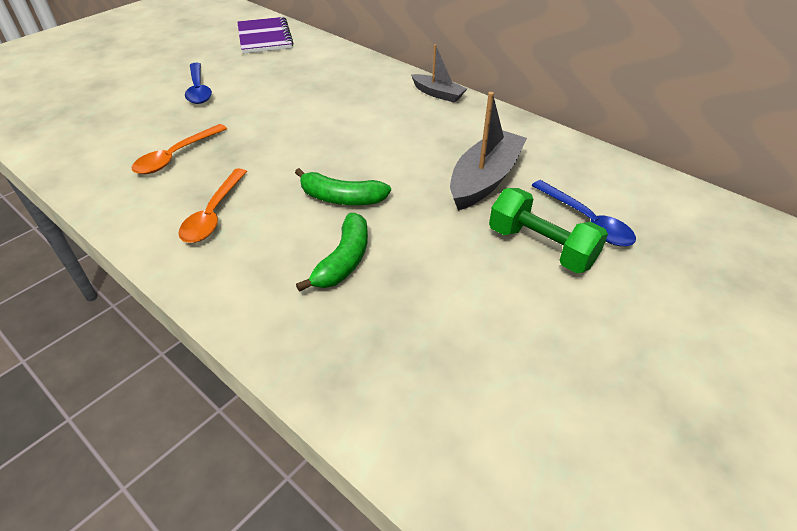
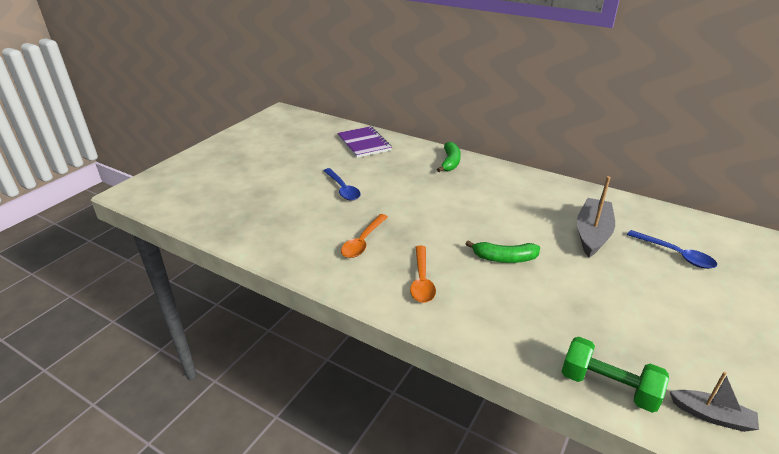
camera: 10 degrees left, 10 degrees down
green banana [296,213,368,292] -> green banana moved to [437,142,461,172]
grey boat [411,44,467,103] -> grey boat moved to [670,372,759,432]
green dumbbell [489,188,608,273] -> green dumbbell moved to [562,337,669,413]

